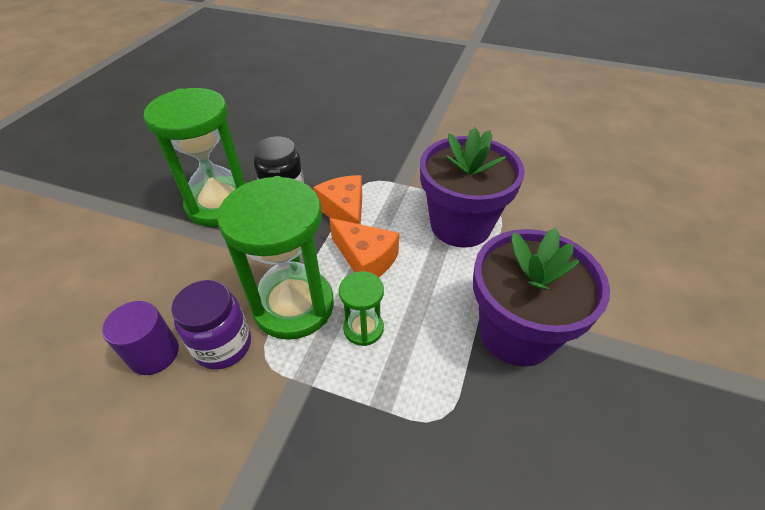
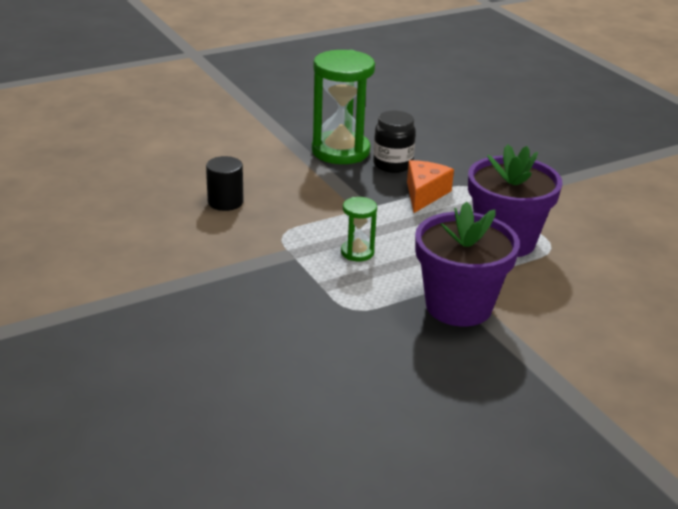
camera: 40 degrees right, 15 degrees down
purple cylinder [102,301,179,375] -> black cylinder [206,156,244,211]
purple jar [171,280,251,370] -> none
green hourglass [217,176,334,340] -> none
orange cheese [329,218,399,277] -> none

